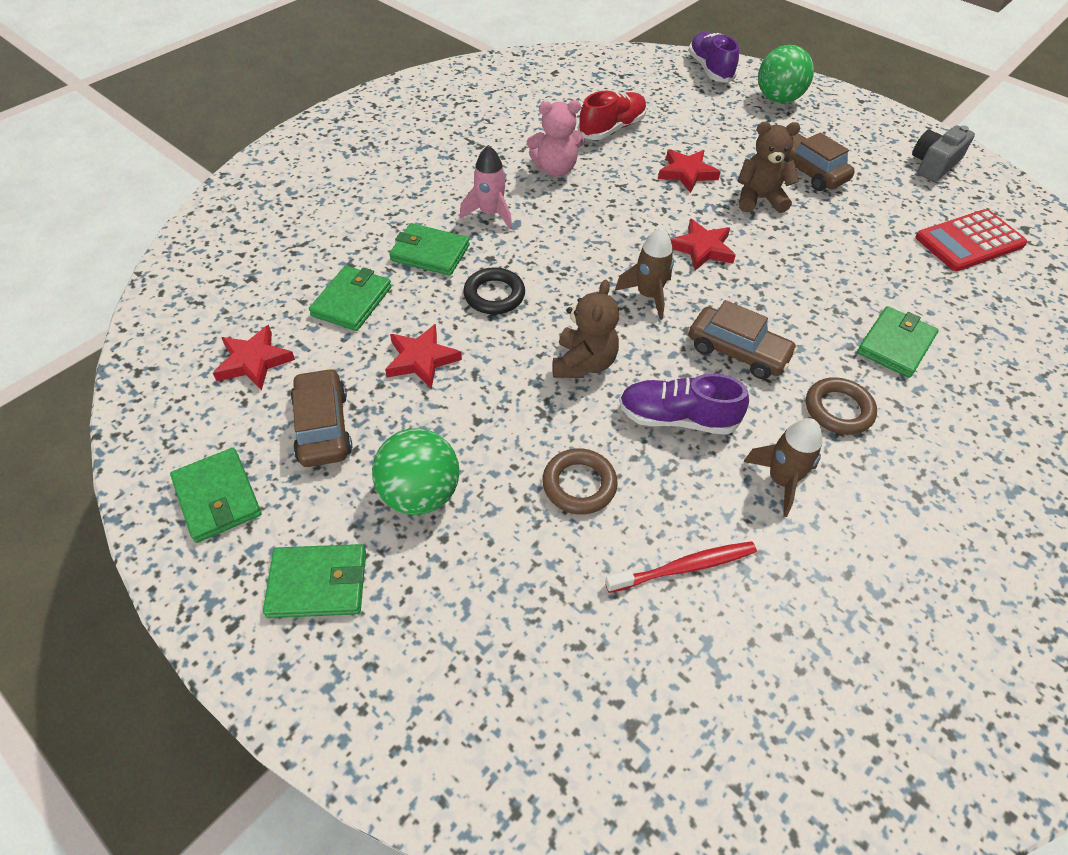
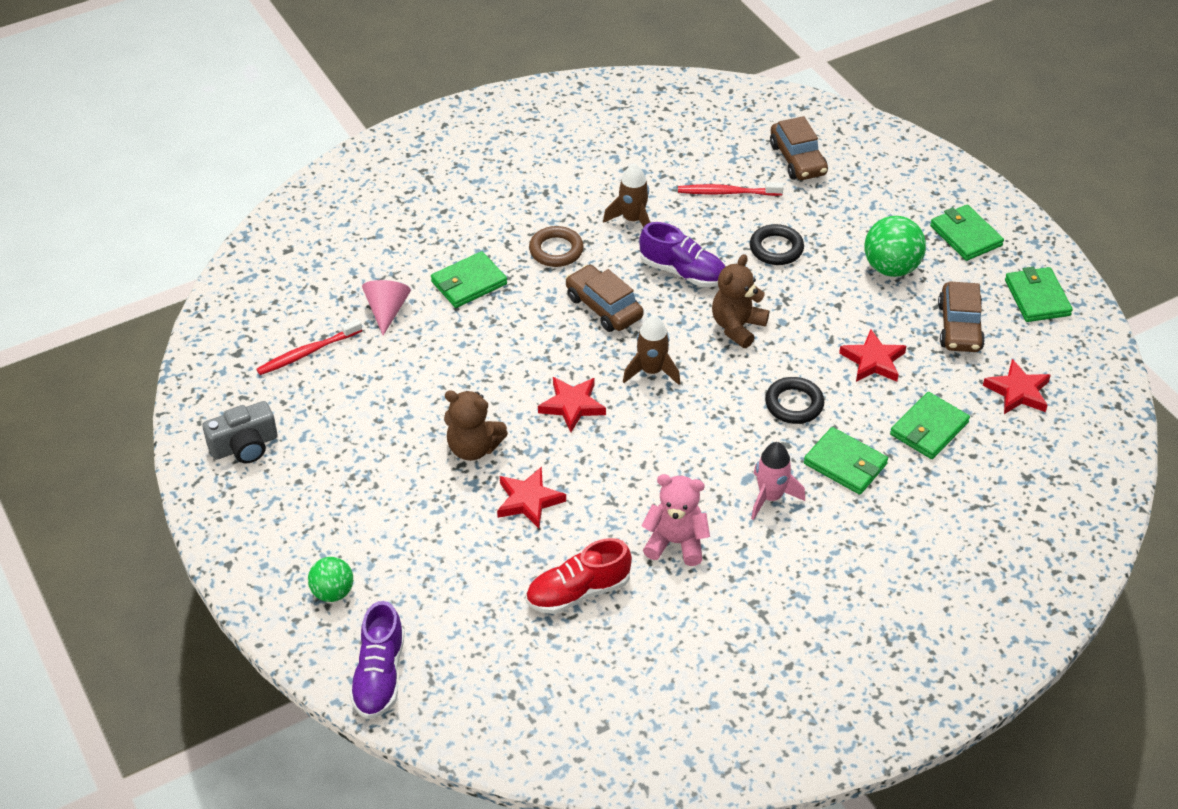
camera: 160 degrees left, 5 degrees down
green wallet [263,544,366,618] -> green wallet turned 45 degrees clockwise [930,205,1004,261]
brown ring [542,448,618,515] -> black ring [750,224,804,265]
green ball [758,45,814,103] -> green ball [308,557,353,602], size x0.63
brown car [784,132,855,191] -> brown car moved to [770,116,828,180]
red calculator [916,209,1027,271] -> red toothbrush [256,319,362,375]
none -> pink cone [362,280,411,335]

